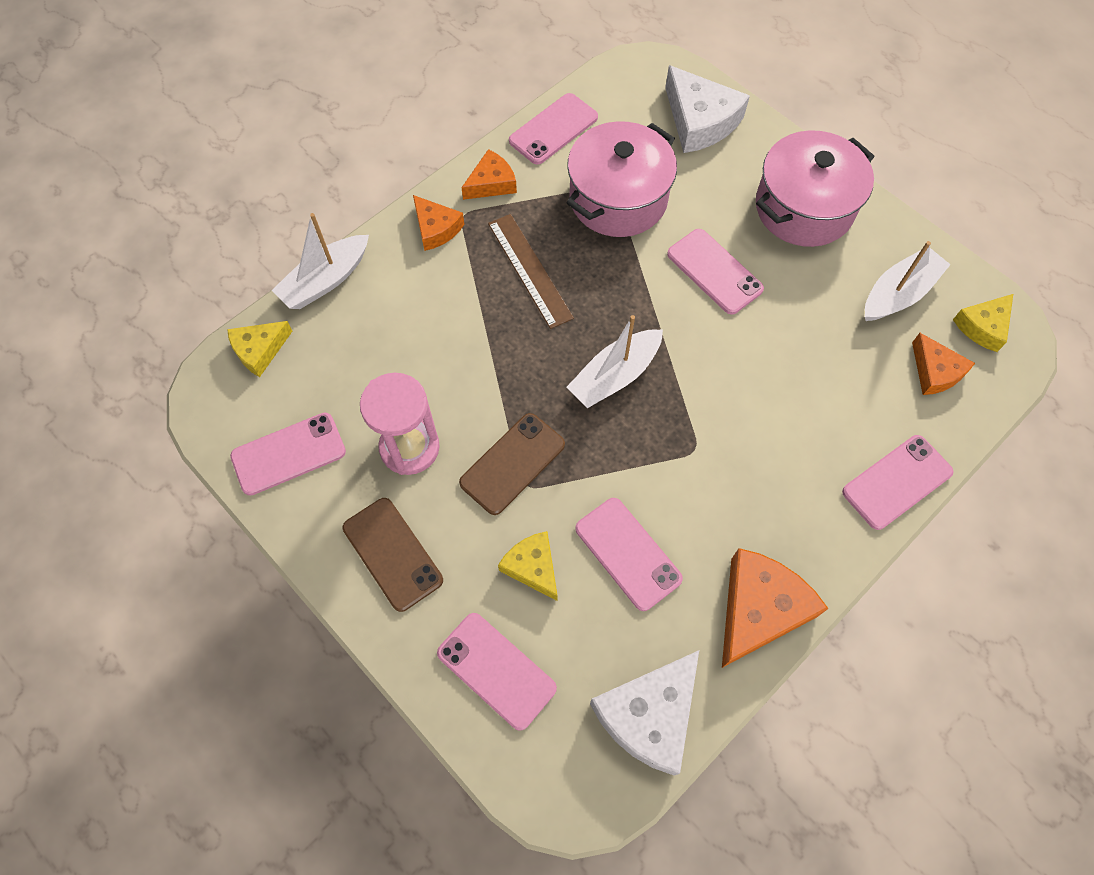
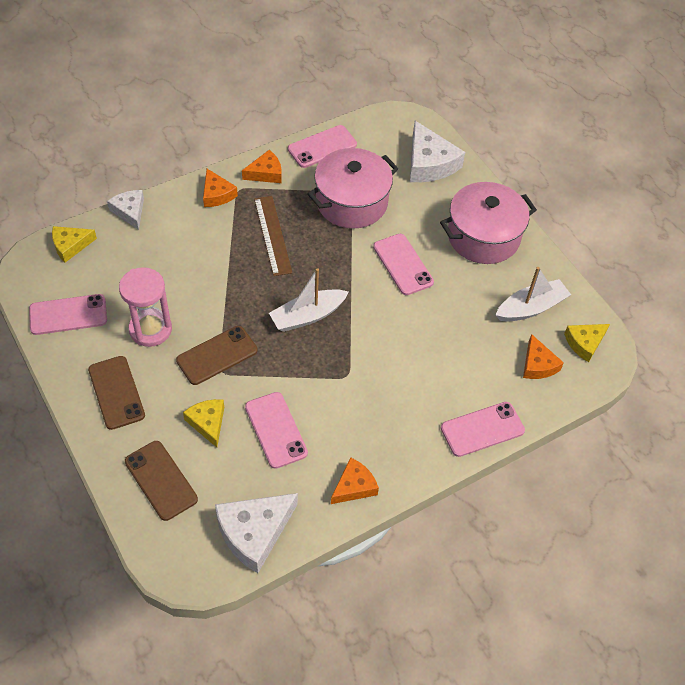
camera: 10 degrees right, 10 degrees down
white boat [272,213,369,309] -> white cheese [107,190,144,230]
pink phone [437,613,557,731] -> brown phone [125,441,198,521]
orange cheese [722,548,829,668] -> orange cheese [331,457,379,504], size x0.60

